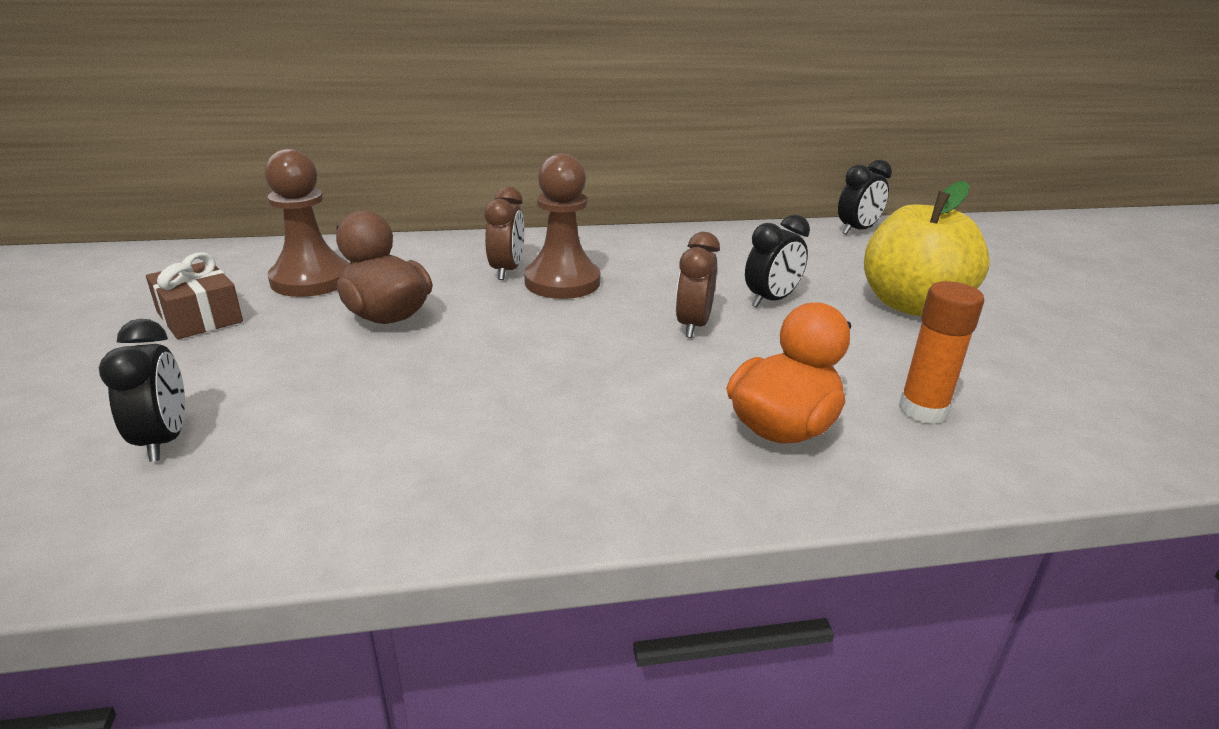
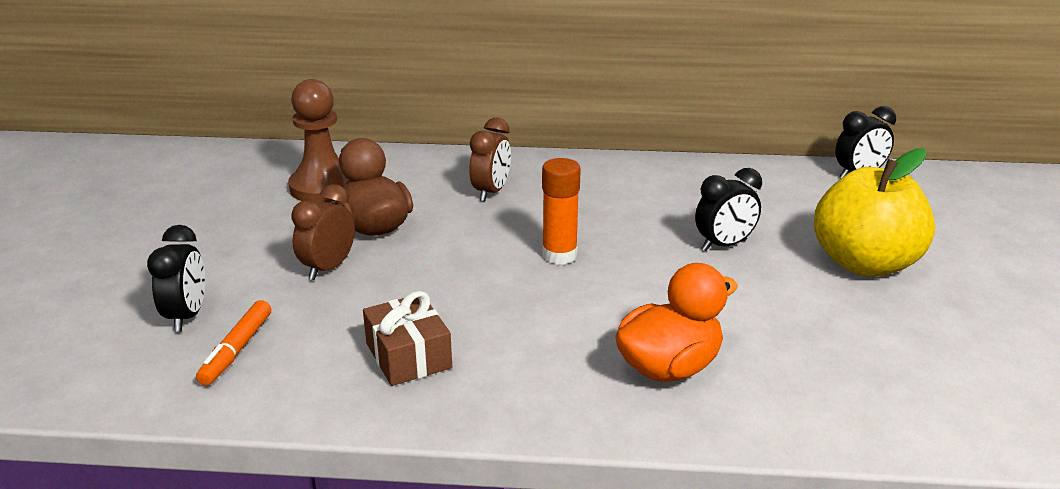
camera: 15 degrees right, 0 degrees up
brown gift [146,252,243,339] -> brown gift moved to [363,291,452,386]
brown pawn [524,153,600,299] -> none
brown clock [675,232,720,338] -> brown clock moved to [292,184,355,280]
orange glue stick [899,281,984,424] -> orange glue stick moved to [542,158,581,265]
none -> orange marker [196,300,271,386]

